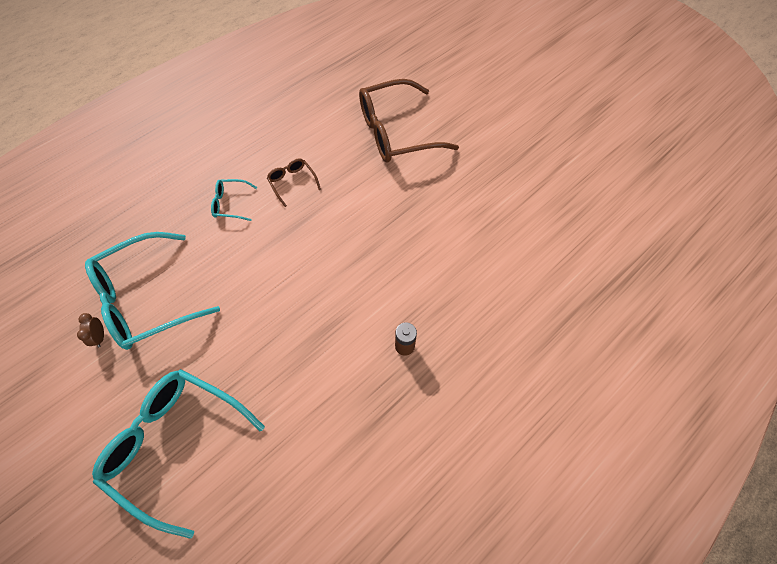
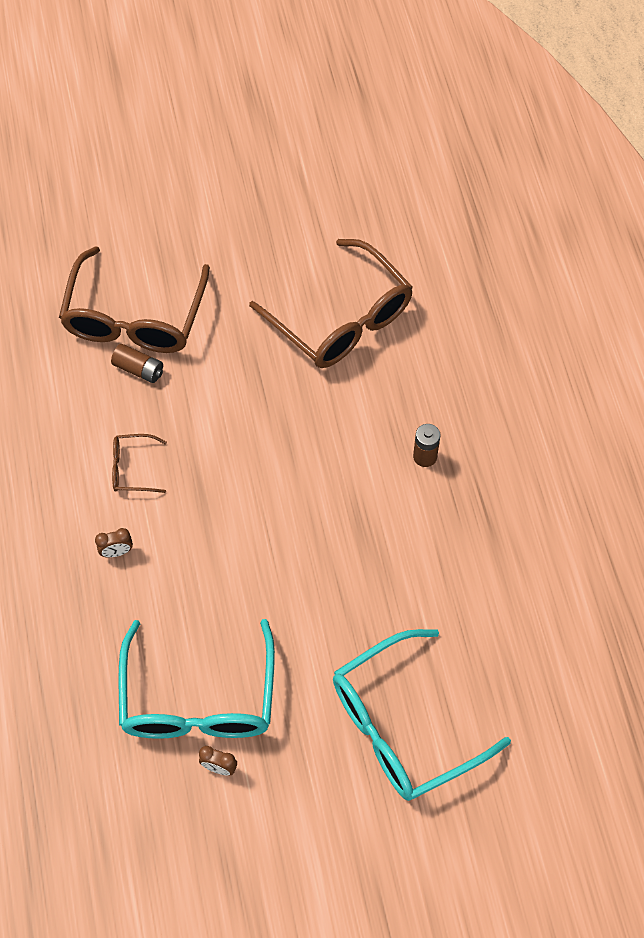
camera: 60 degrees left, 0 degrees up
turquoise glasses [211,179,258,221] -> brown clock [95,528,133,557]
none -> brown battery [111,344,163,383]
none -> brown glasses [249,239,413,368]

